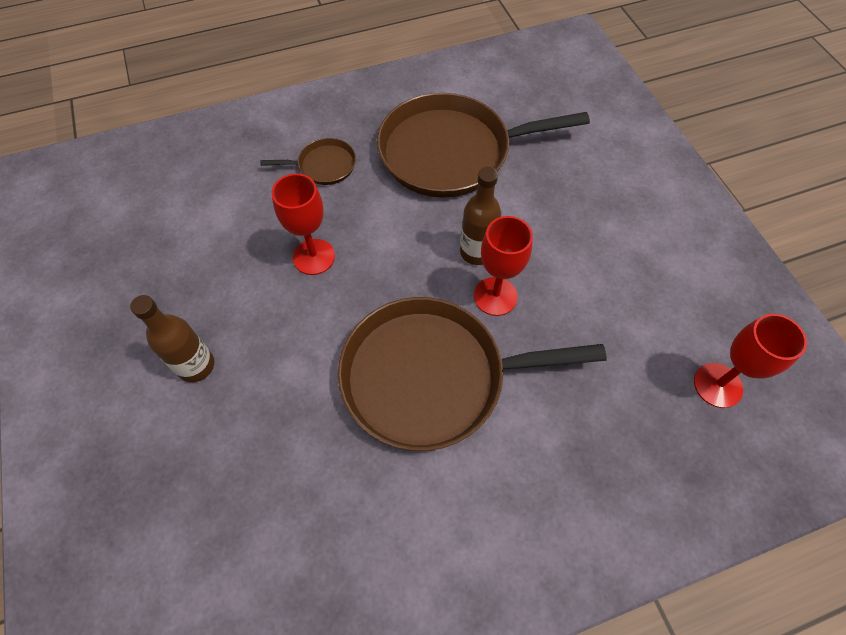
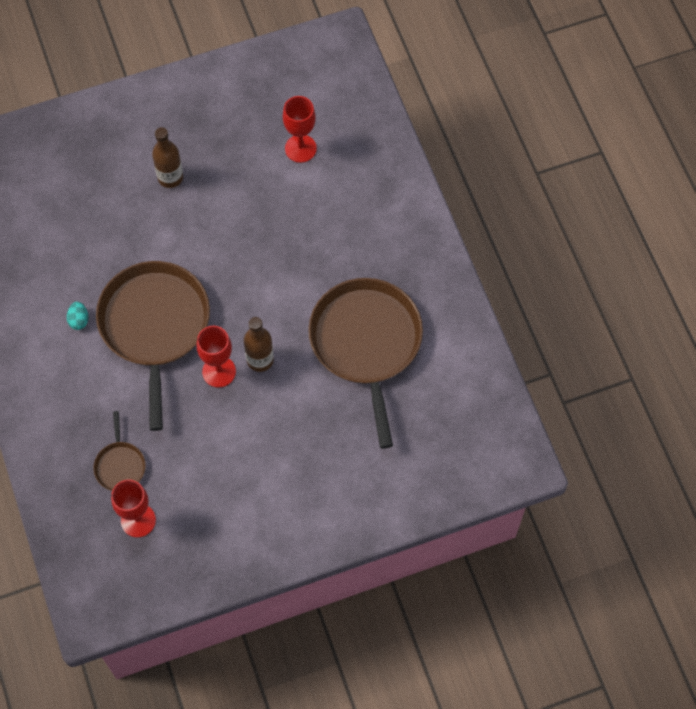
camera: 90 degrees right, 5 degrees up
brown pan [260,138,356,185] -> brown pan moved to [93,411,146,491]
red goblet [272,173,335,275] -> red goblet moved to [283,96,317,163]
none -> turquoise egg [67,302,88,330]

